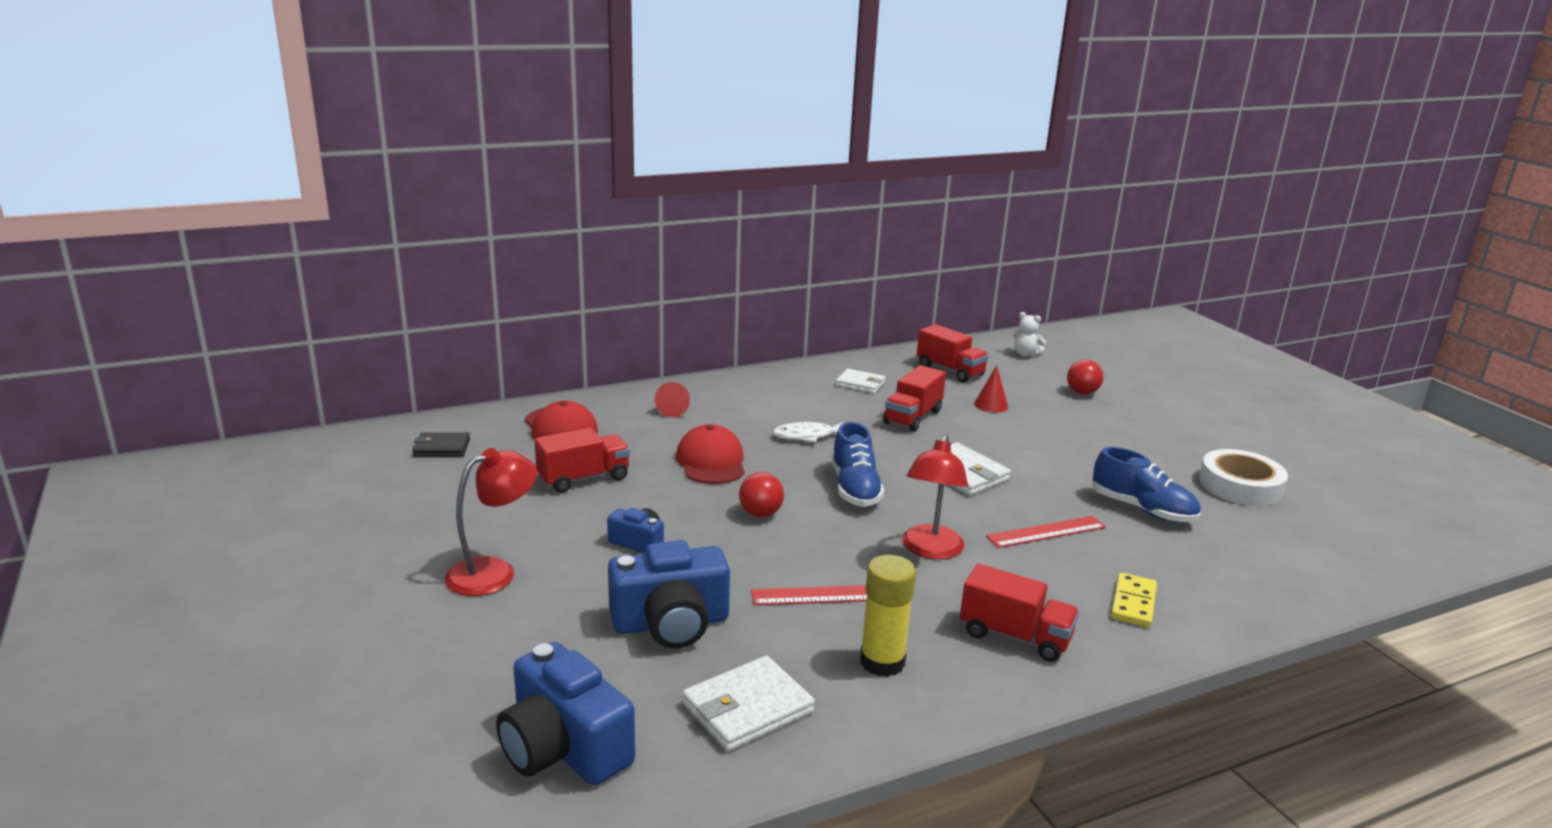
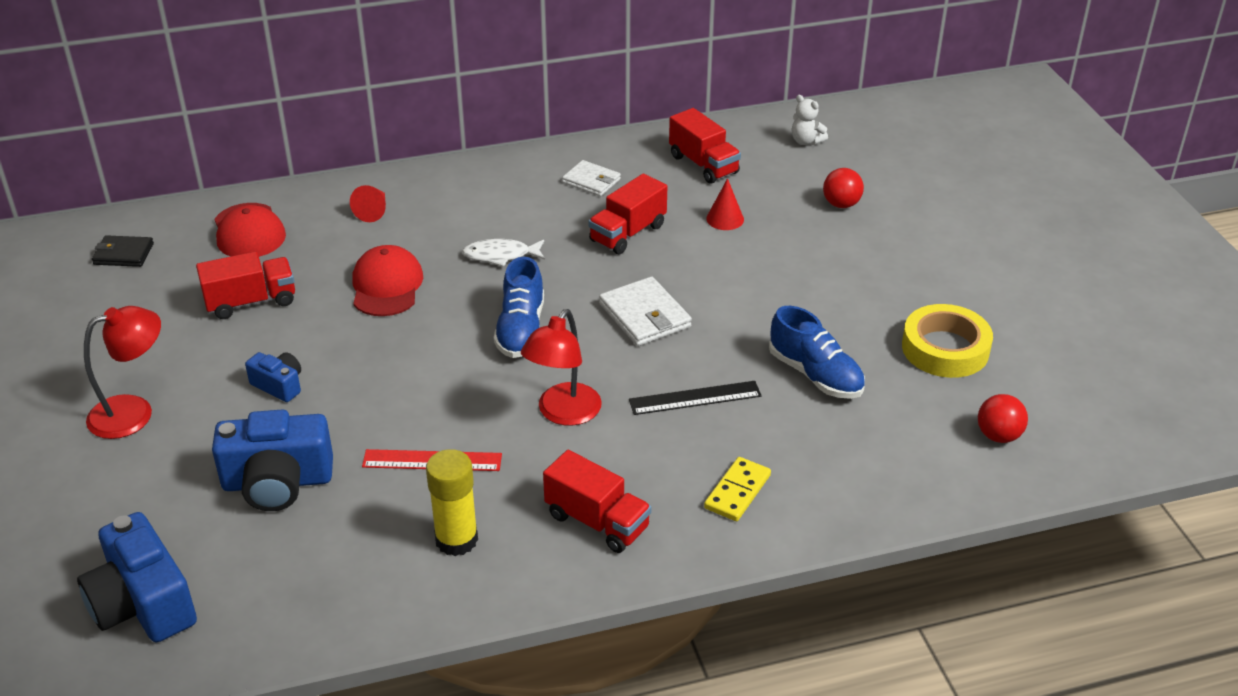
camera: 10 degrees right, 15 degrees up
white wallet [682,656,815,751] -> none
red ball [739,472,784,517] -> red ball moved to [978,394,1028,443]
red ruler [986,516,1106,548] -> black ruler [629,381,762,415]
white tape [1199,449,1288,506] -> yellow tape [902,304,993,378]

